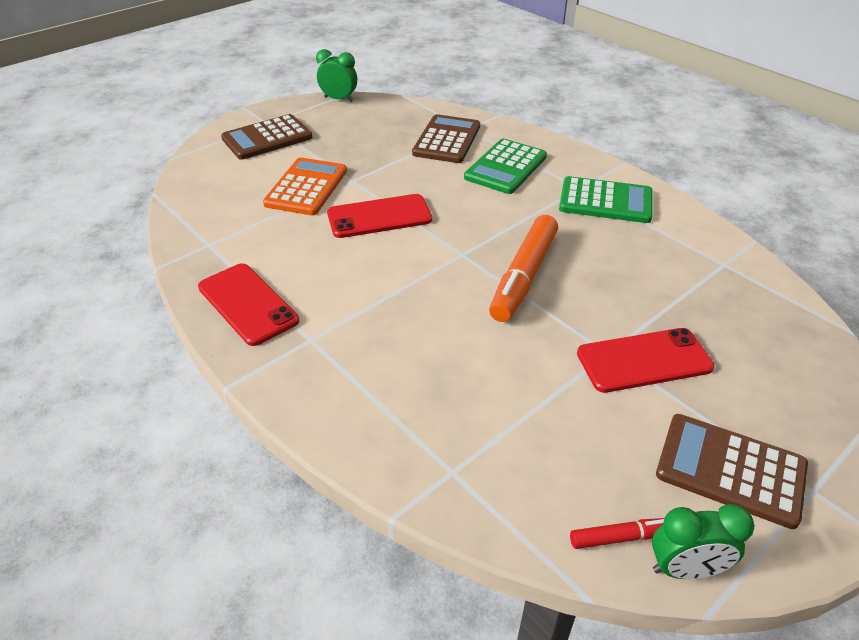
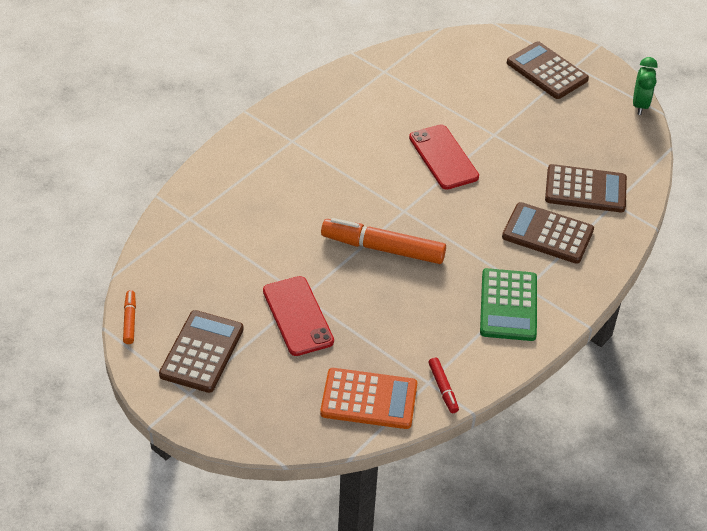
camera: 80 degrees right, 5 degrees up
red phone [198,263,299,346] -> none
orange calculator [263,157,347,216] -> orange calculator moved to [320,368,417,429]
green calculator [464,139,547,194] -> brown calculator [502,202,594,264]
red marker [570,518,665,549] -> red marker moved to [428,357,459,413]
green clock [652,504,754,579] -> orange marker [123,290,136,344]

